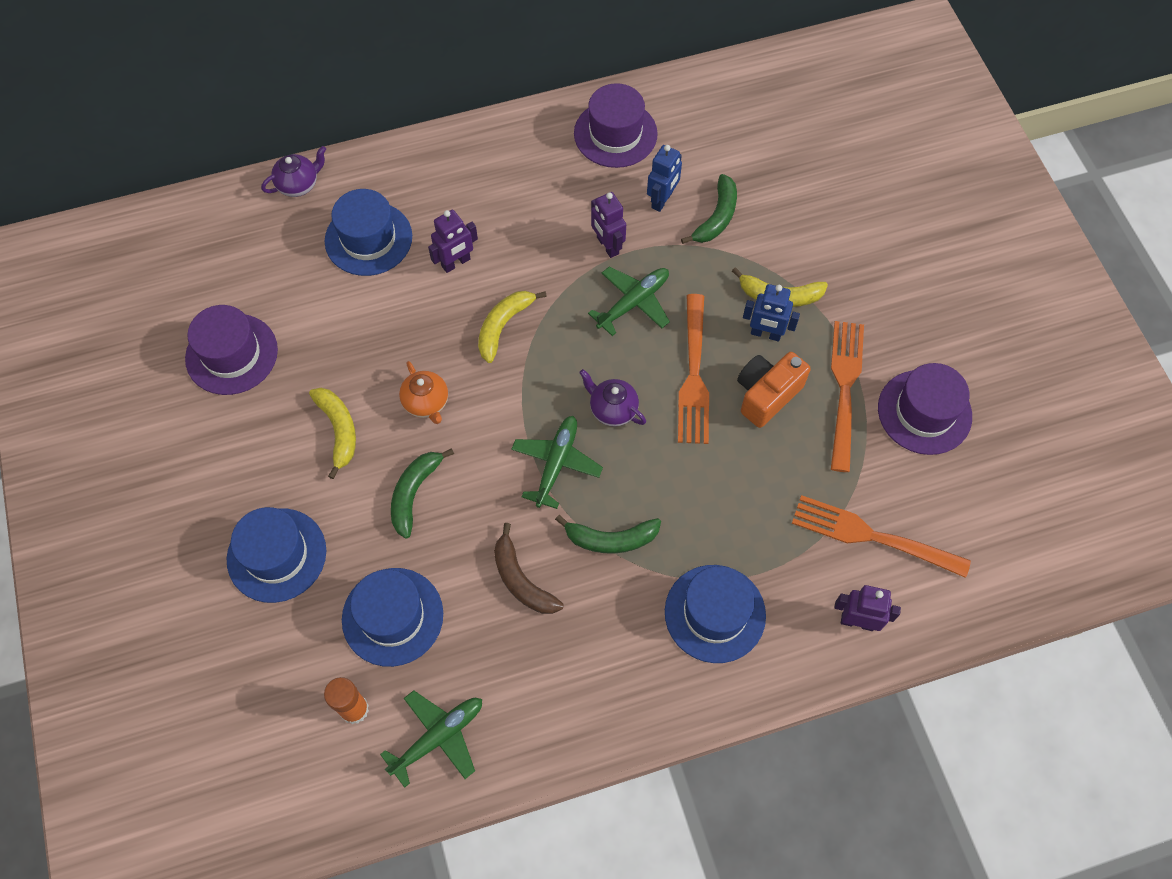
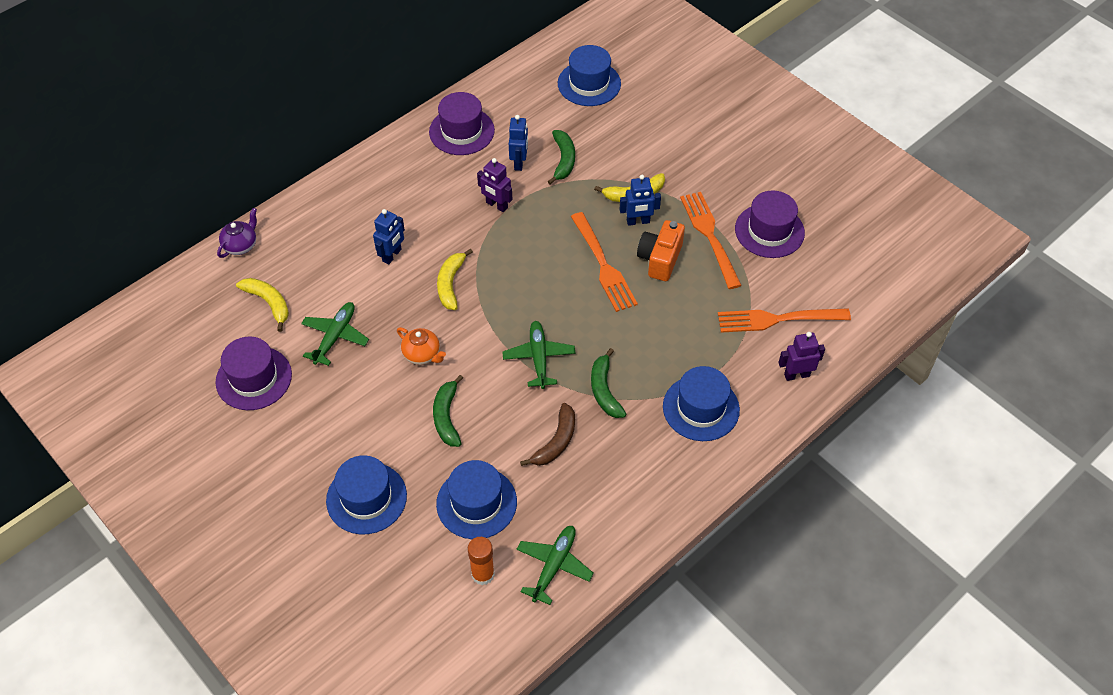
camera: 25 degrees left, 10 degrees down
yellow banana [309,388,356,479] -> yellow banana moved to [236,278,289,332]
blue hat [325,189,412,276] -> blue hat moved to [558,45,621,106]
purple robot [428,210,478,273] -> blue robot [373,209,405,264]
brown banana [494,523,563,614] -> brown banana turned 90 degrees counterclockwise [520,403,575,466]
green banana [555,515,661,554] -> green banana turned 105 degrees clockwise [591,348,626,418]
purple teapot [579,369,646,426] -> none
green plane [588,266,670,336] -> green plane moved to [301,302,369,366]

